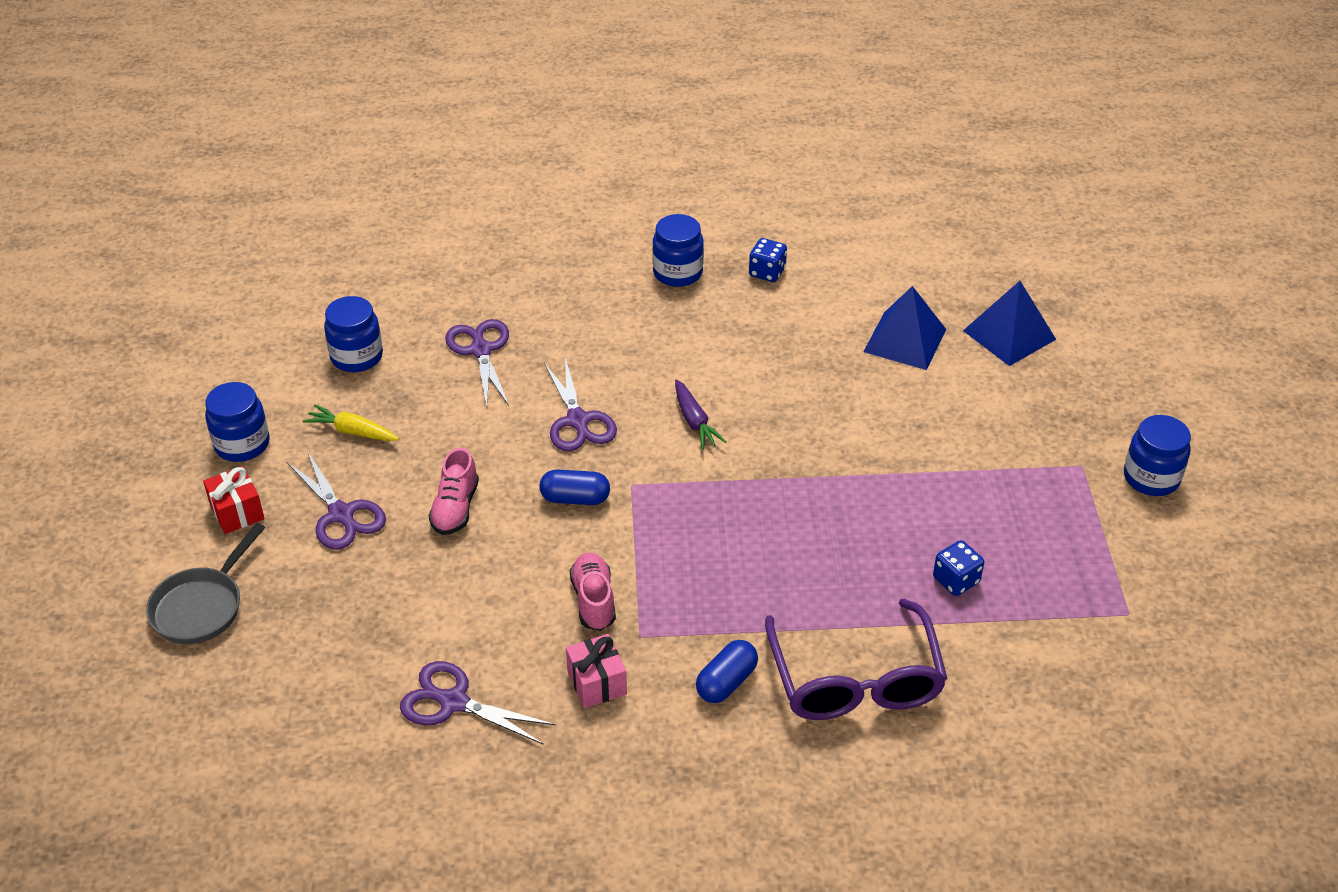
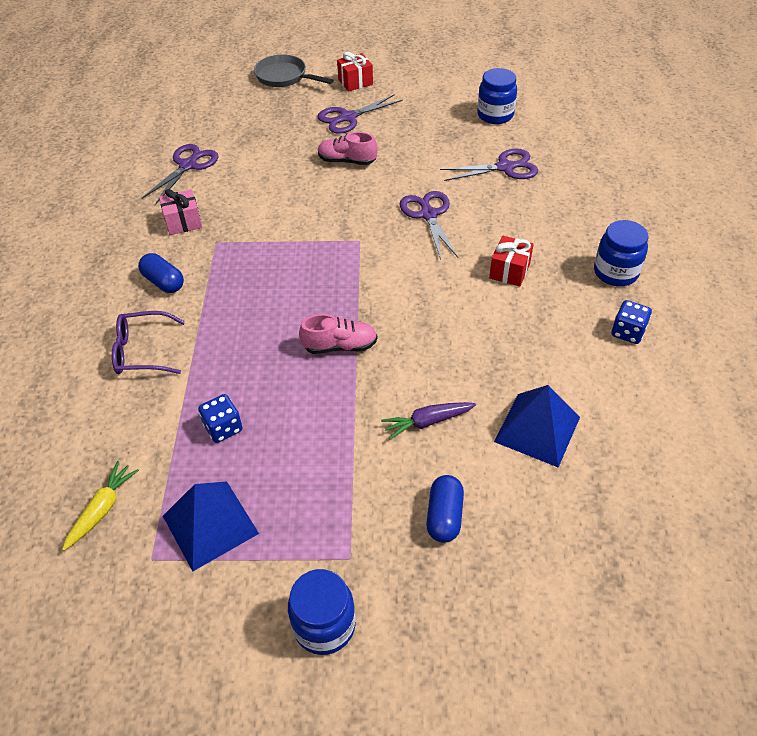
camera: 95 degrees right, 5 degrees up
blue jar [205,382,270,462] -> none
yellow carrot [303,405,399,441] -> yellow carrot moved to [62,461,139,551]
blue capsule [539,469,610,505] -> blue capsule moved to [426,475,464,543]
purple scissors [544,358,617,451] -> purple scissors turned 90 degrees clockwise [400,191,458,260]
pink shoe [570,553,616,631] -> pink shoe moved to [299,314,378,354]
purple carrot [675,379,726,450] -> purple carrot moved to [381,402,476,440]
purple glasses [765,599,947,720] -> purple glasses [112,311,185,374], size x0.60
blue pyramid [963,281,1056,366] -> blue pyramid moved to [163,481,259,571]
none -> red gift [489,236,534,287]

